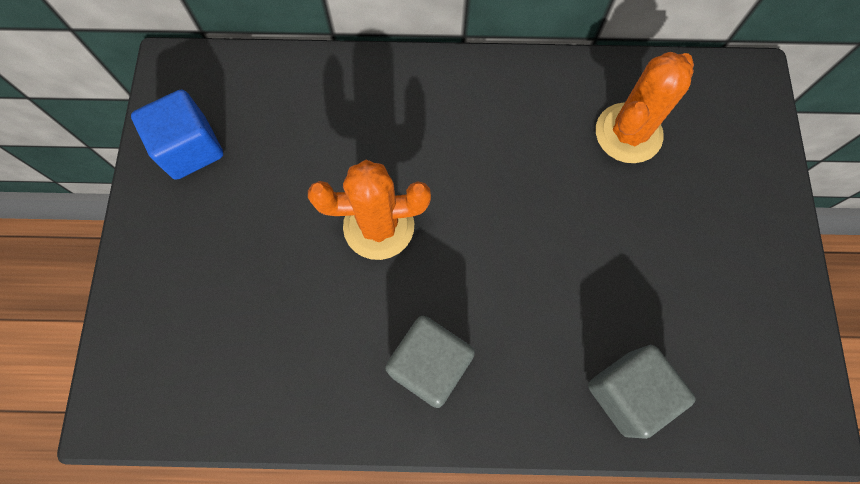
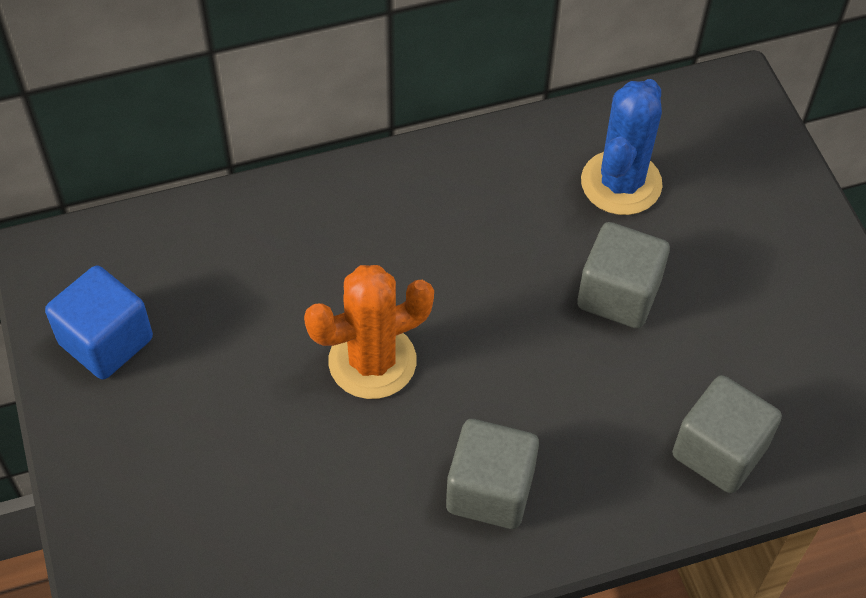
camera: 20 degrees left, 15 degrees down
orange cactus [596,52,694,163] -> blue cactus [581,79,663,215]
none -> grey cube [577,222,670,328]

